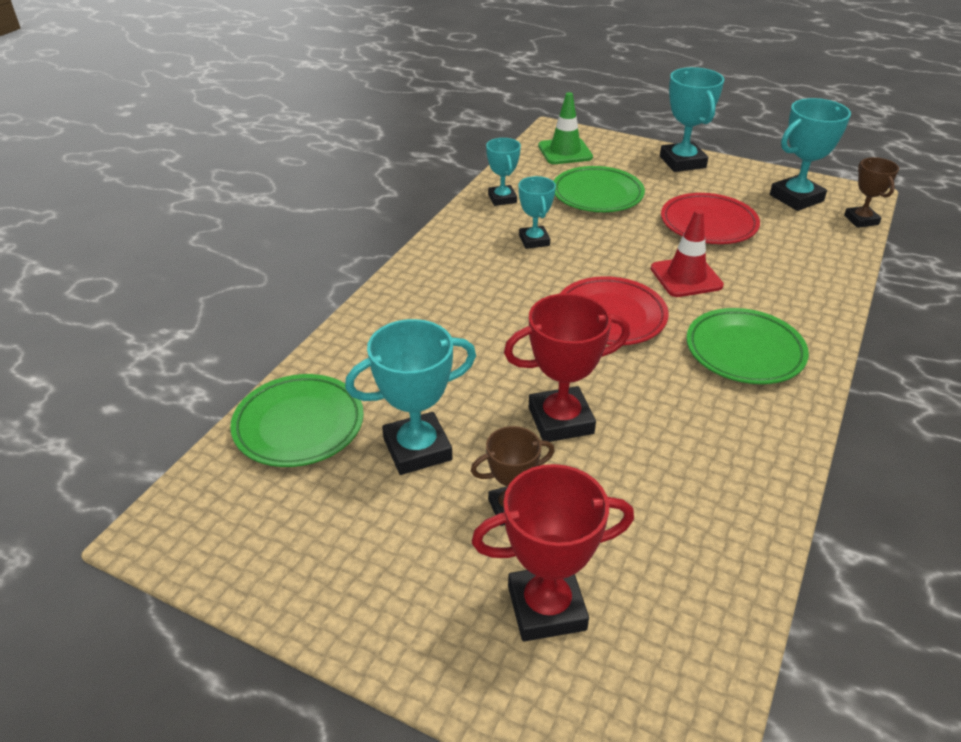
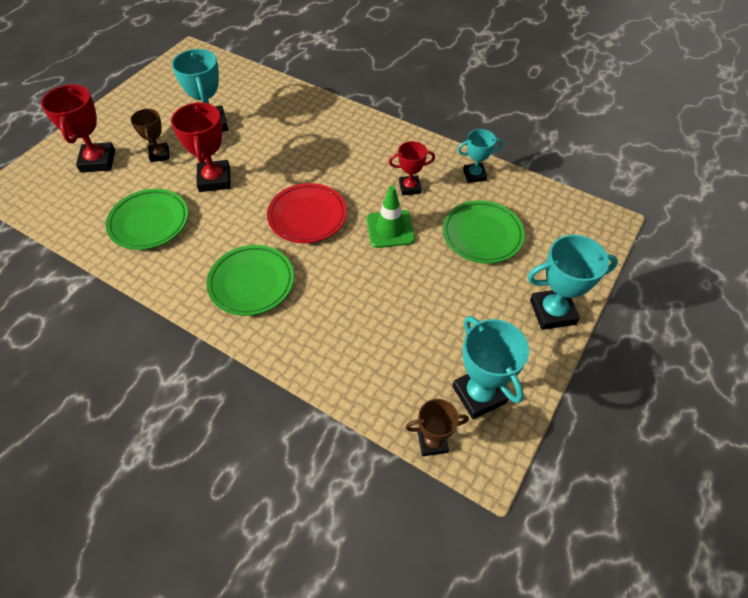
camera: 95 degrees right, 15 degrees up
green plate [230,374,364,467] -> green plate moved to [106,189,188,250]
turquoise trophy [519,176,556,249] -> red trophy [389,141,435,195]
green traffic cone [538,92,593,164] -> green traffic cone moved to [367,186,415,248]
red traffic cone [651,209,724,297] -> none
red plate [661,193,760,244] -> none

